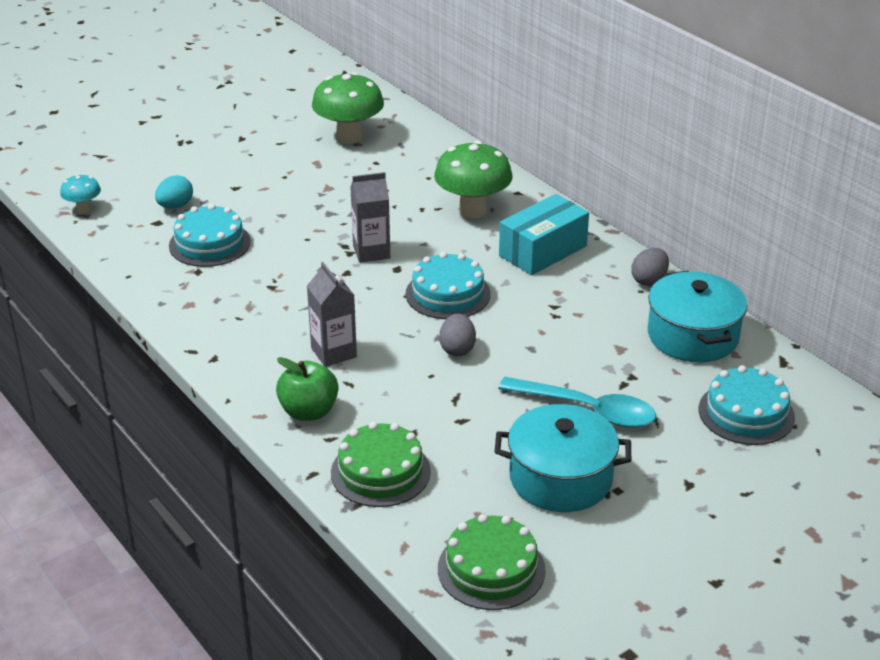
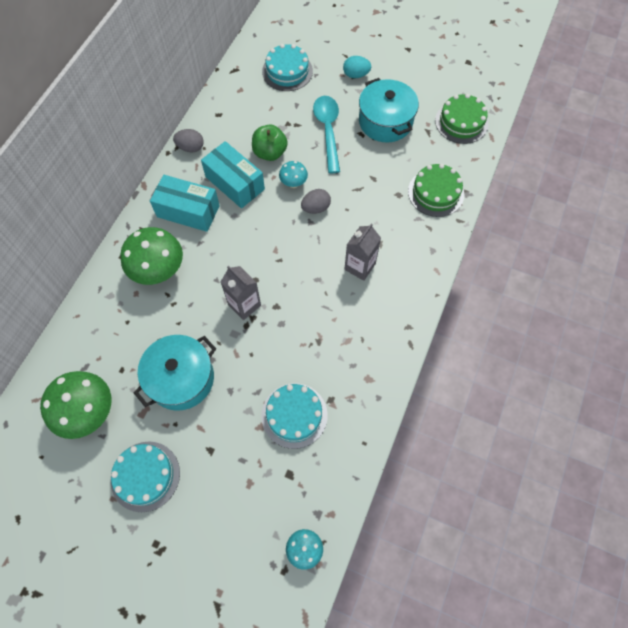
camera: 120 degrees left, 30 degrees up
turquoise egg [155,175,193,209] -> turquoise egg moved to [343,56,371,78]
green apple [276,357,338,421] -> green apple moved to [252,125,288,161]
turquoise cake [406,252,491,319] -> turquoise cake moved to [111,441,180,512]
turquoise pot [648,271,747,362] -> turquoise pot moved to [134,335,216,411]
none -> turquoise box [201,141,265,208]
none -> turquoise mushroom [279,161,308,188]

